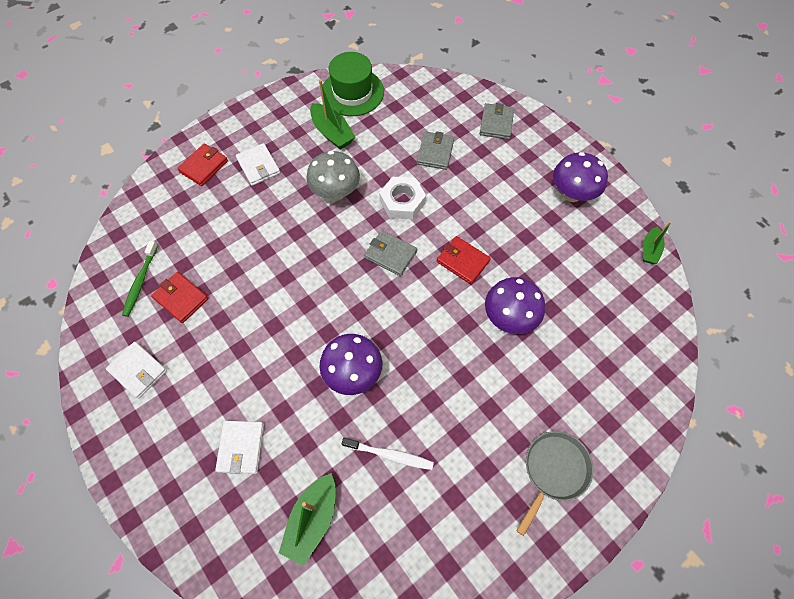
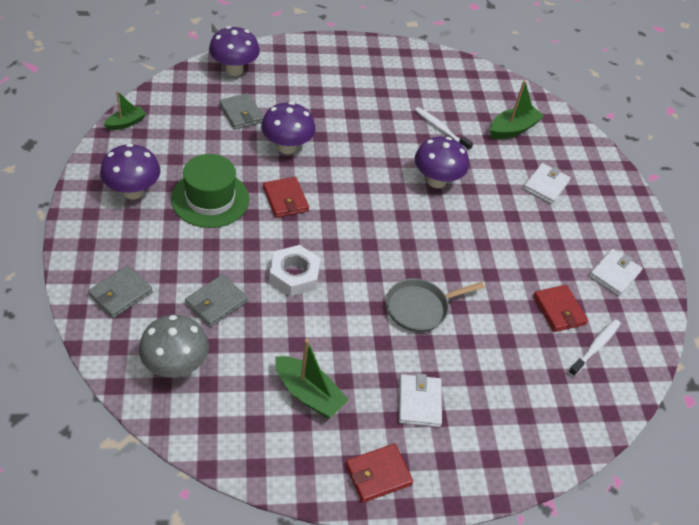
camera: 155 degrees left, 15 degrees down
white wallet [106,342,167,399] -> white wallet turned 60 degrees clockwise [589,249,643,296]
green toothbrush [122,241,158,317] -> white toothbrush [568,319,621,377]
red wallet [177,143,228,186] -> red wallet moved to [345,444,413,503]
grey mushroom [306,151,360,201] -> grey mushroom moved to [139,315,209,377]
green boat [310,80,355,150] -> green boat turned 135 degrees clockwise [275,339,349,418]
green hat [323,52,384,116] -> green hat moved to [171,154,249,228]
grey wallet [364,230,417,276] -> grey wallet moved to [219,93,264,130]
grey pan [517,431,594,536] -> grey pan moved to [386,278,485,332]
none -> purple mushroom [209,26,260,76]

